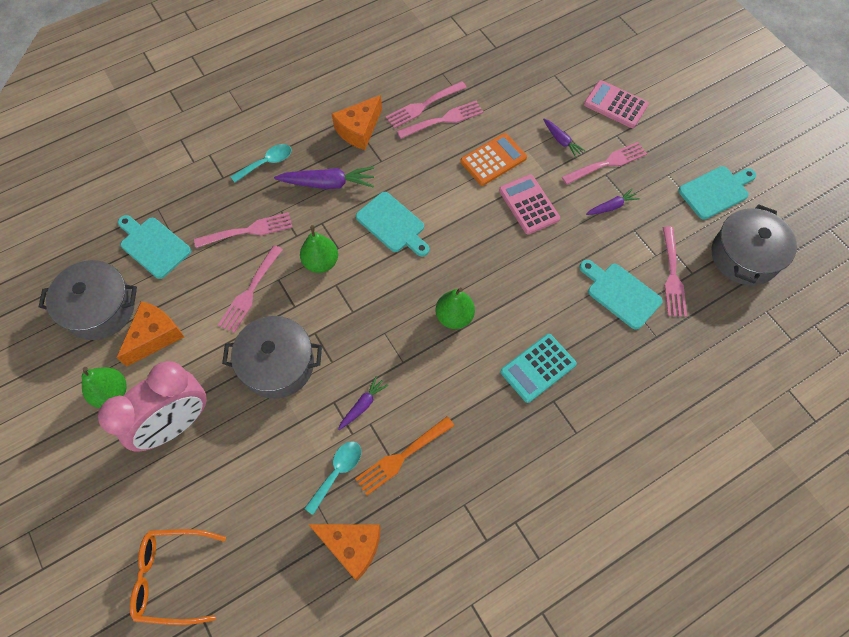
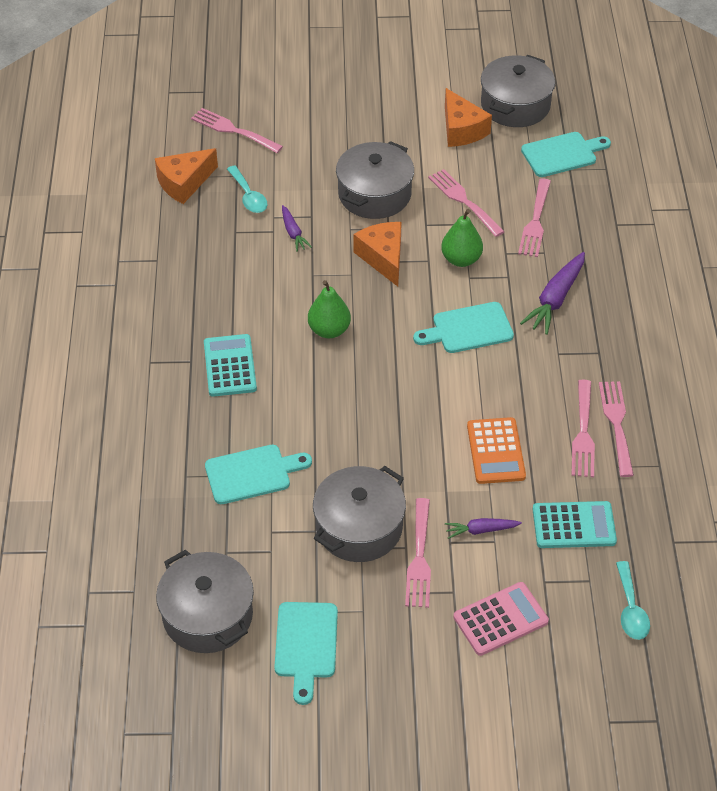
camera: 120 degrees right, 15 degrees down
green pear [82,367,127,408] -> none
pink clock [98,361,207,452] -> none
orange glasses [130,529,226,625] -> none
turquoise spoon [230,144,292,183] -> turquoise spoon moved to [616,561,650,640]
orange cheese [332,95,382,150] -> orange cheese moved to [353,222,402,287]
orange fork [355,416,455,495] -> none
pink calculator [499,174,560,235] -> none
purple carrot [586,188,640,215] -> grey pot [313,466,406,562]
pink fork [663,226,687,317] -> pink fork moved to [191,108,283,153]
none -> turquoise calculator [533,501,617,548]

